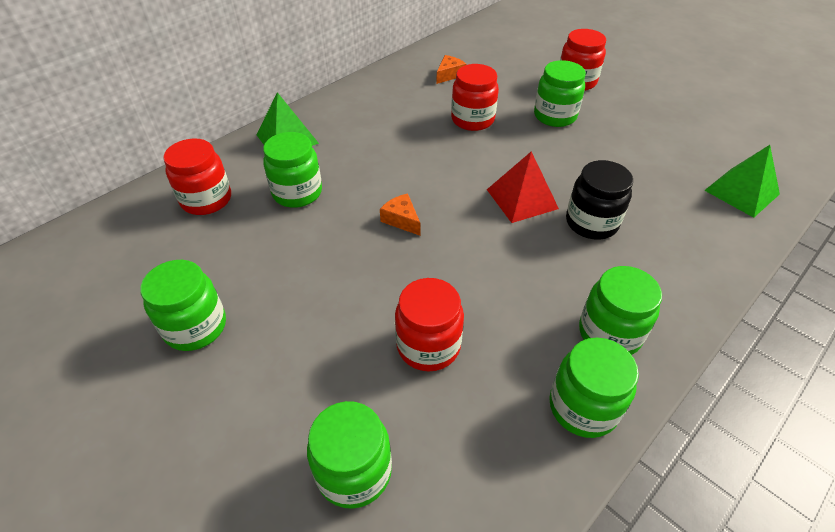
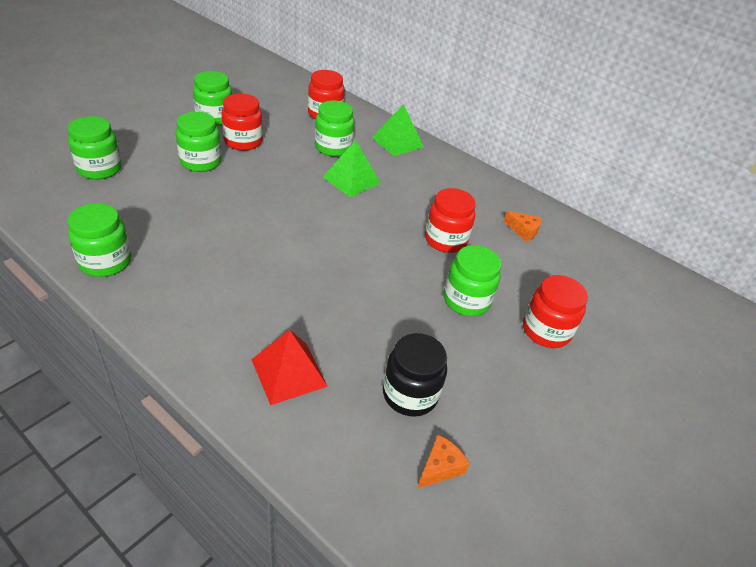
camera: 80 degrees right, 5 degrees down
orange cheese [380,193,421,236] -> orange cheese moved to [417,435,470,489]
red jar [395,278,464,372] -> red jar moved to [222,93,263,151]
red pyramid [487,151,559,223] -> red pyramid moved to [251,330,328,405]
black jar [566,160,633,240] -> black jar moved to [383,333,447,417]
green jar [579,266,662,355] -> green jar moved to [176,112,221,172]
green pyramid [704,145,780,218] -> green pyramid moved to [323,140,381,198]

